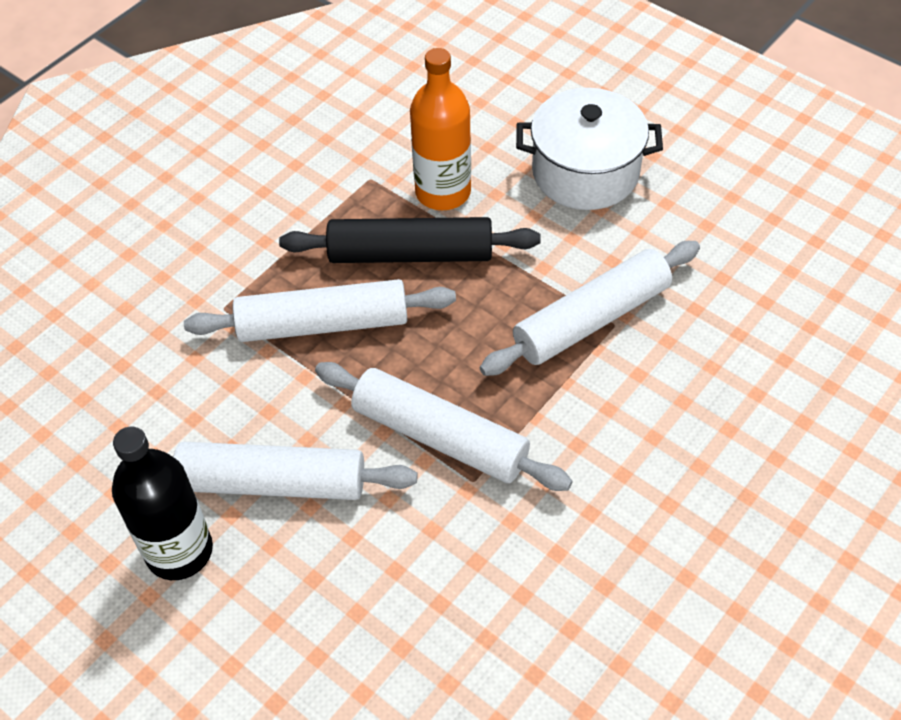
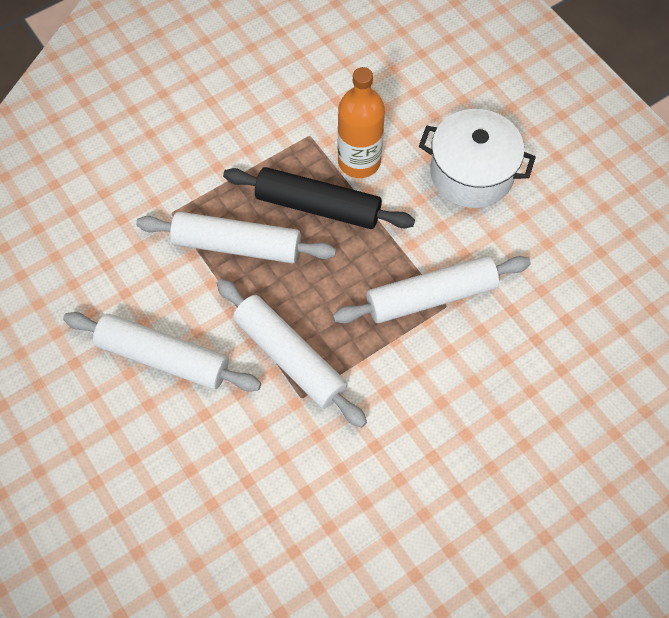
camera: 15 degrees right, 10 degrees up
black bottle [112,426,213,580] -> none

